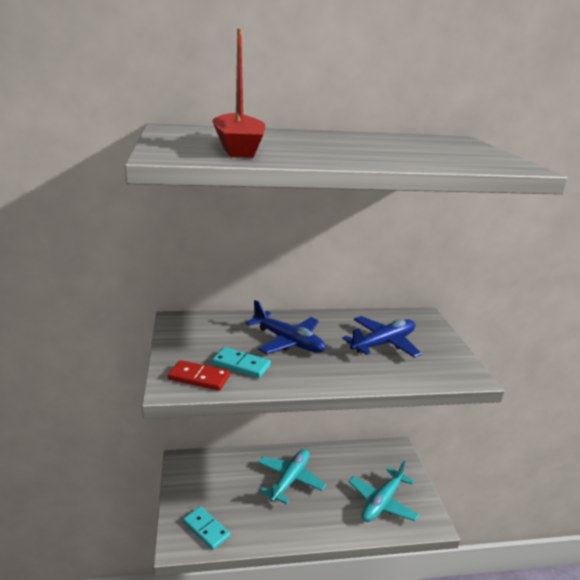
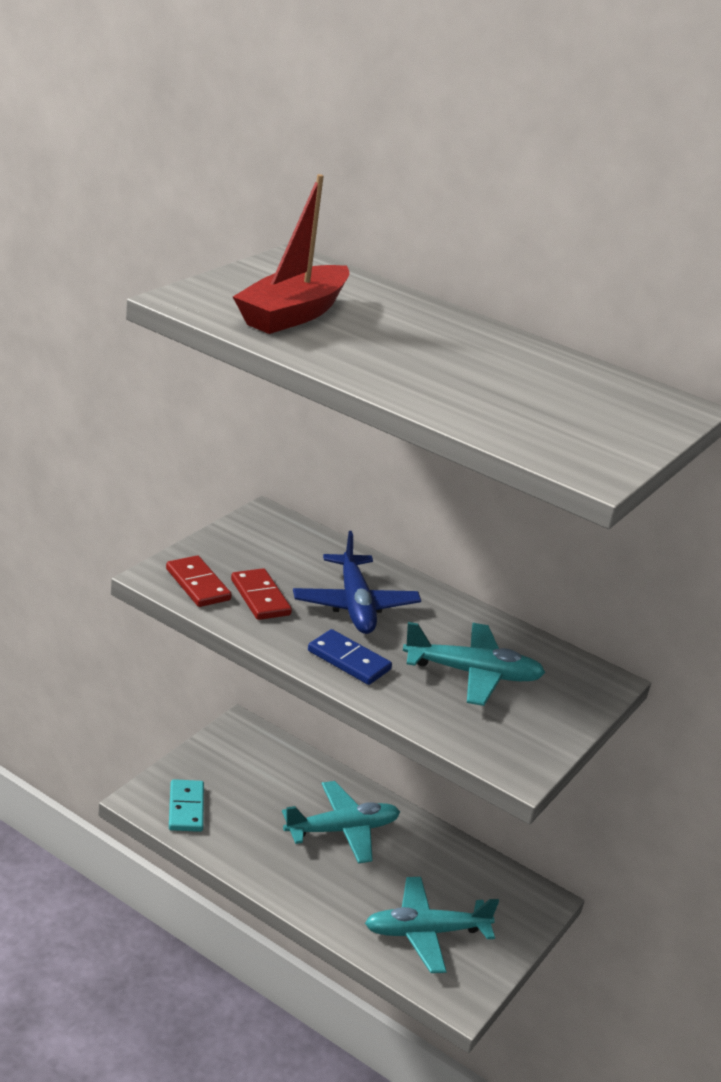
camera: 40 degrees right, 5 degrees up
turquoise domino [212,347,271,378] -> red domino [231,568,292,620]
blue plane [342,316,422,358] -> turquoise plane [403,622,546,706]
none -> blue domino [308,629,392,685]

